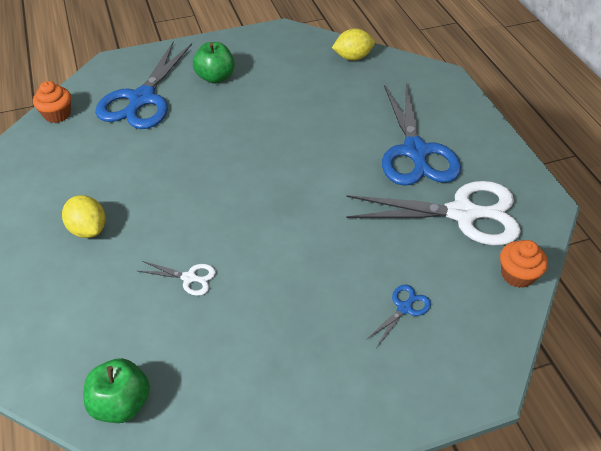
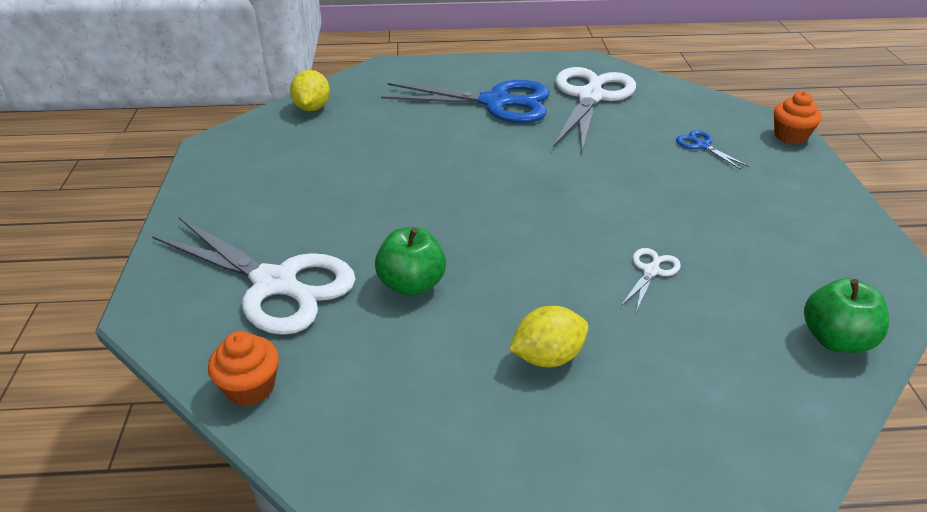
camera: 75 degrees left, 10 degrees down
blue scissors [95,42,192,129] -> white scissors [152,217,356,335]
green apple [193,42,235,84] -> green apple moved to [375,227,446,296]
orange cupcake [500,240,548,288] -> orange cupcake moved to [774,91,822,144]

